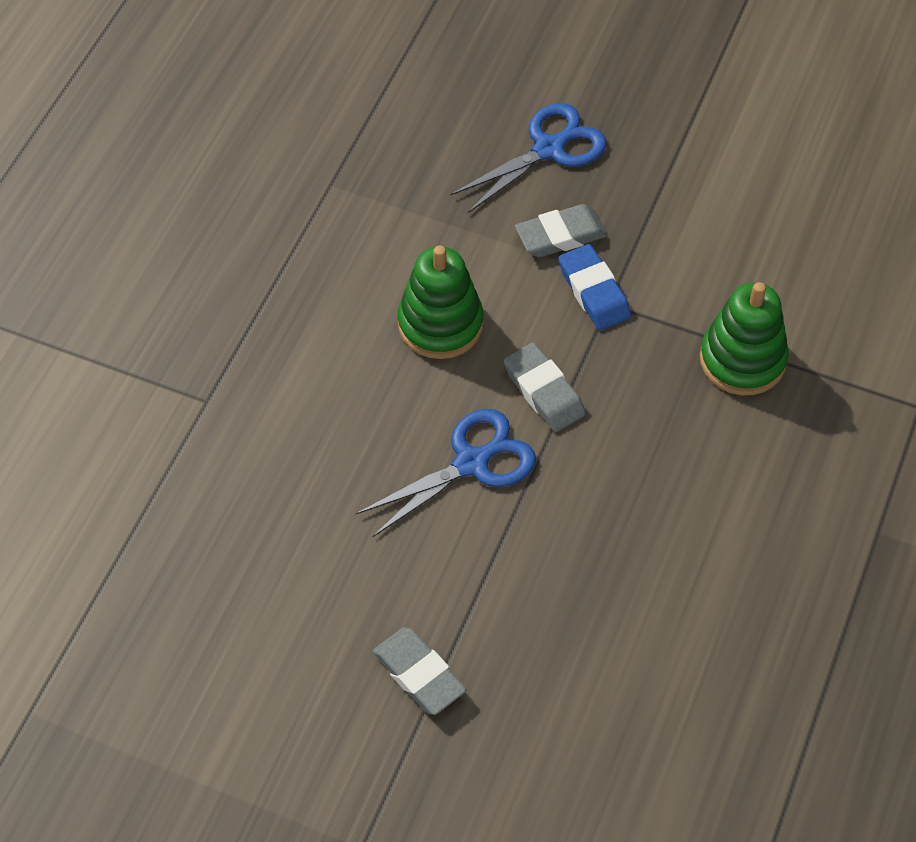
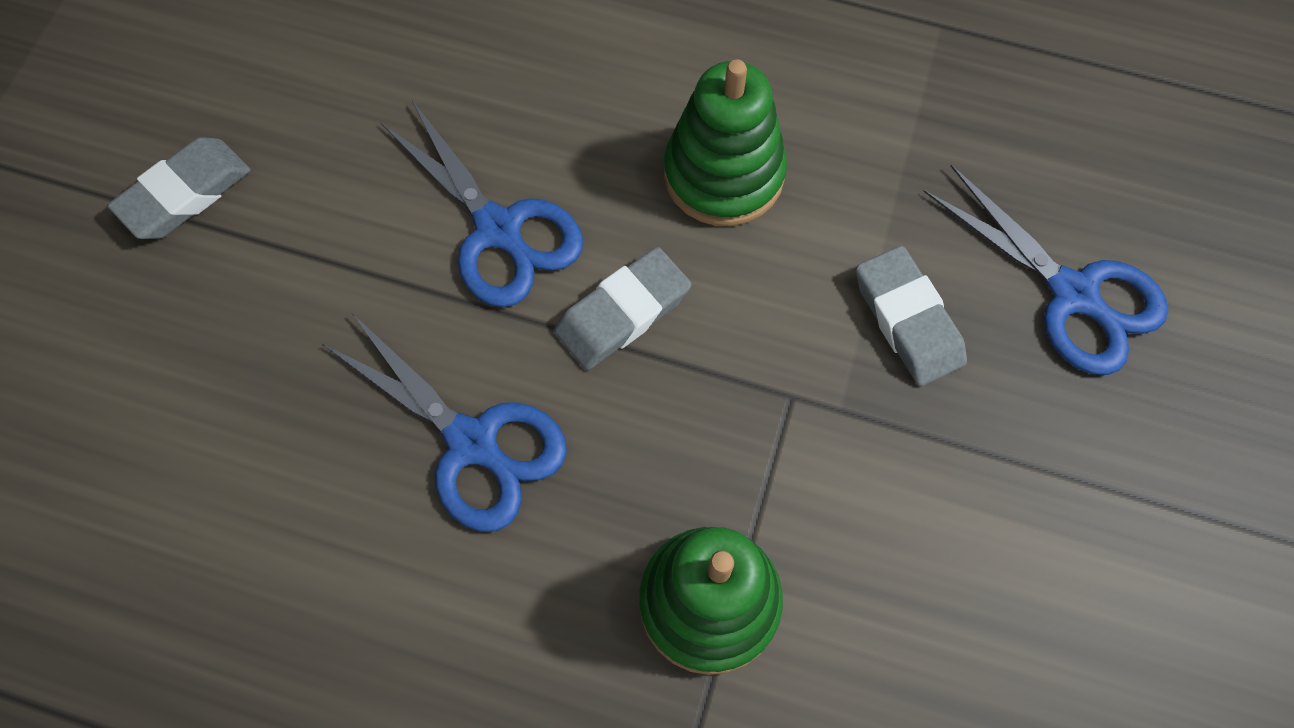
camera: 85 degrees right, 10 degrees up
blue eraser [558,244,631,330] -> none
none -> blue scissors [322,314,567,532]

